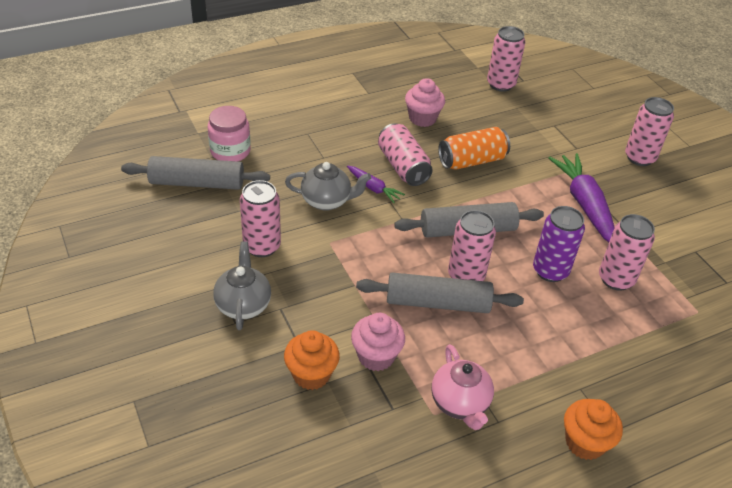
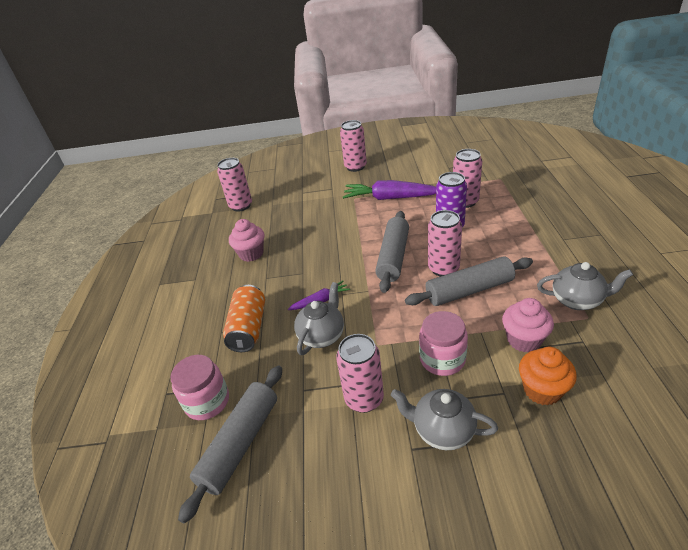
camera: 60 degrees left, 5 degrees down
grey rolling pin [356,272,524,313] -> grey rolling pin turned 45 degrees clockwise [405,256,533,306]
pink can [378,123,433,186] -> none
pink teapot [432,344,494,430] -> grey teapot [537,262,633,310]
orange can [438,127,510,170] -> orange can moved to [223,285,265,352]
orange cupcake [564,399,623,460] -> none
none -> pink jar [419,311,468,376]

